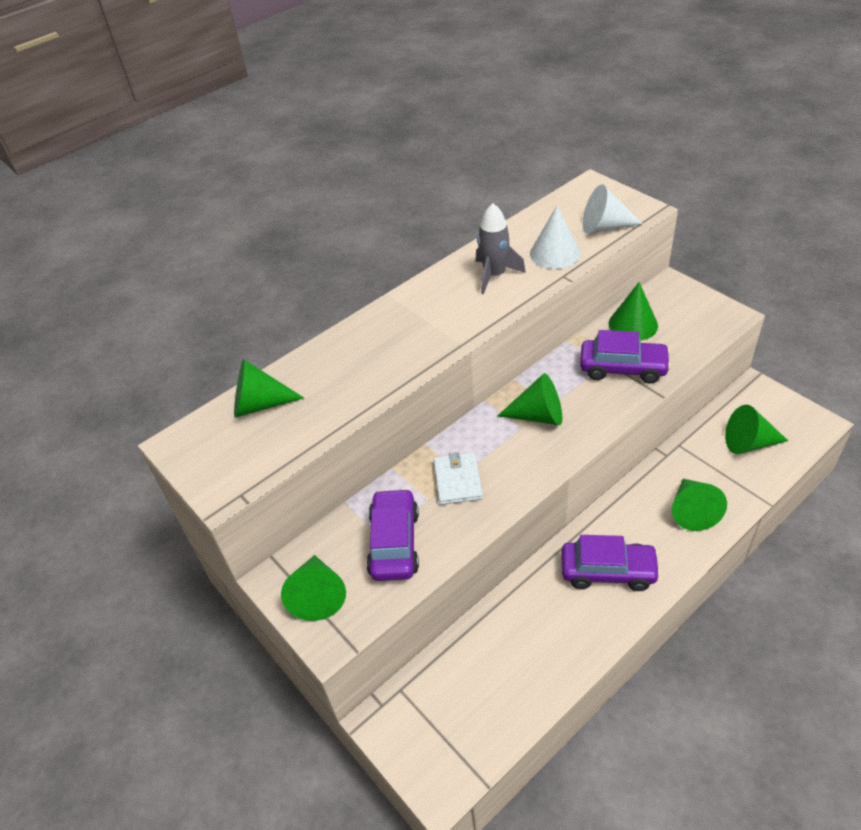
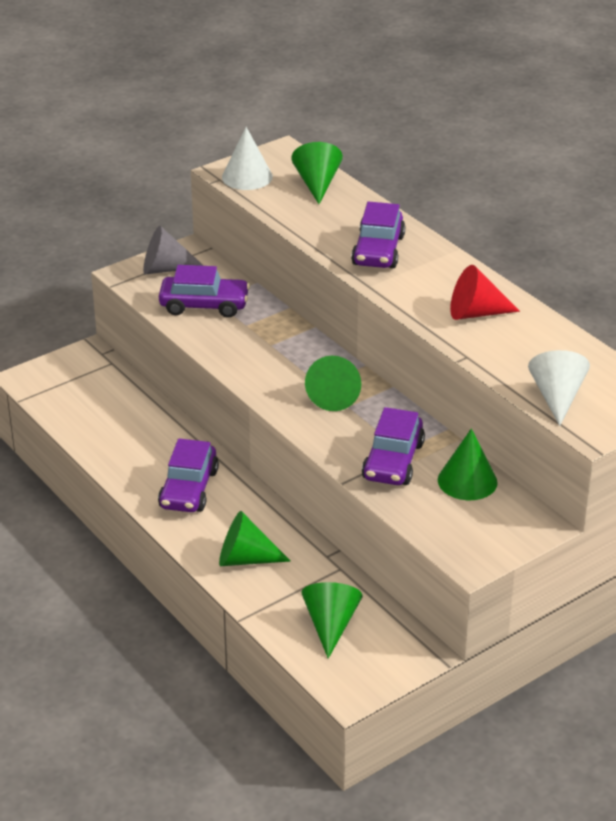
camera: 90 degrees right, 10 degrees down
green cone [281,555,346,621] -> grey cone [143,226,204,275]
white wallet [434,452,483,505] -> none
grey rocket [475,203,526,294] -> red cone [450,265,520,320]
white cone [530,206,581,269] -> white cone moved to [222,127,273,190]
none -> purple car [351,202,405,268]

